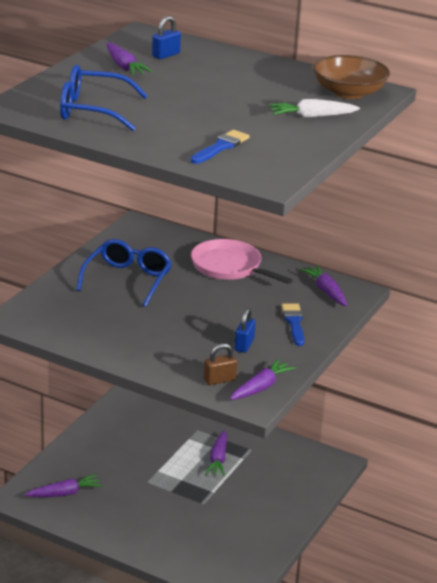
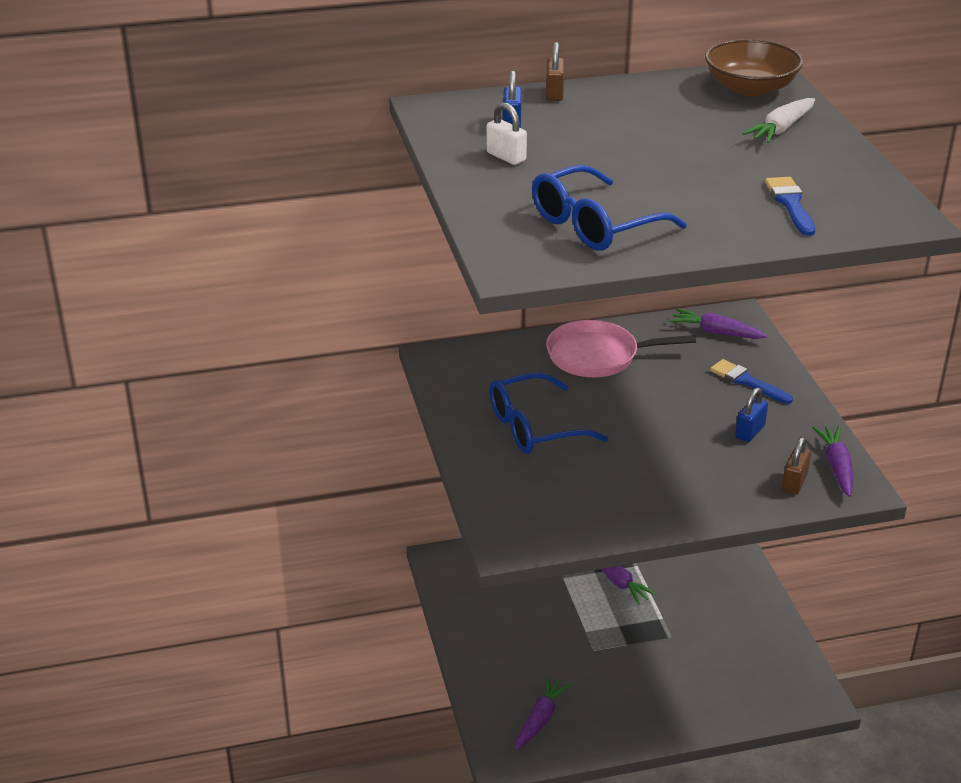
camera: 40 degrees left, 5 degrees up
blue glasses [76,239,172,307] -> blue glasses turned 90 degrees counterclockwise [490,372,608,454]
purple carrot [107,43,153,75] -> white padlock [487,102,527,165]
blue padlock [235,308,256,353] -> blue padlock turned 60 degrees clockwise [735,387,768,442]
none -> brown padlock [546,42,564,101]

